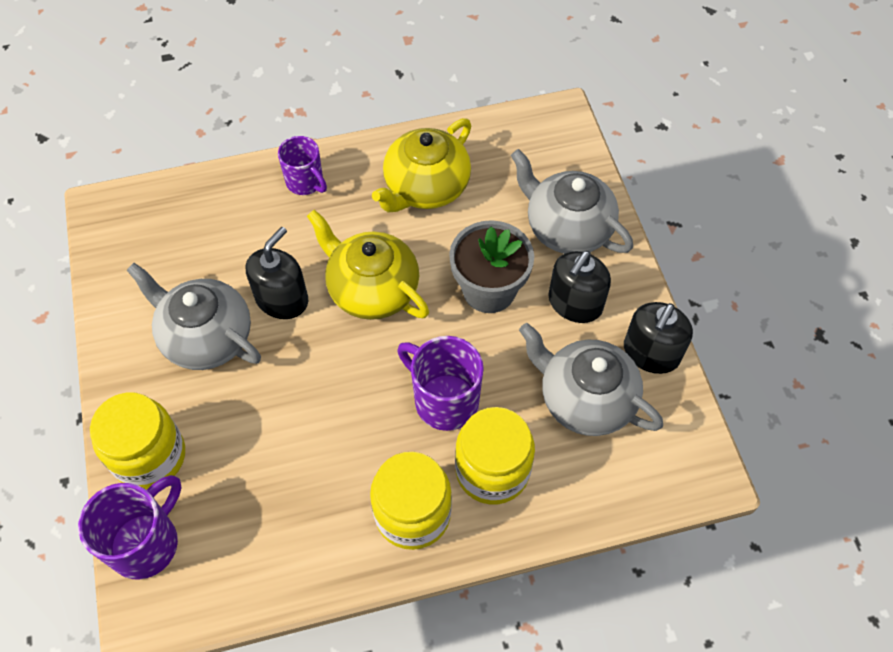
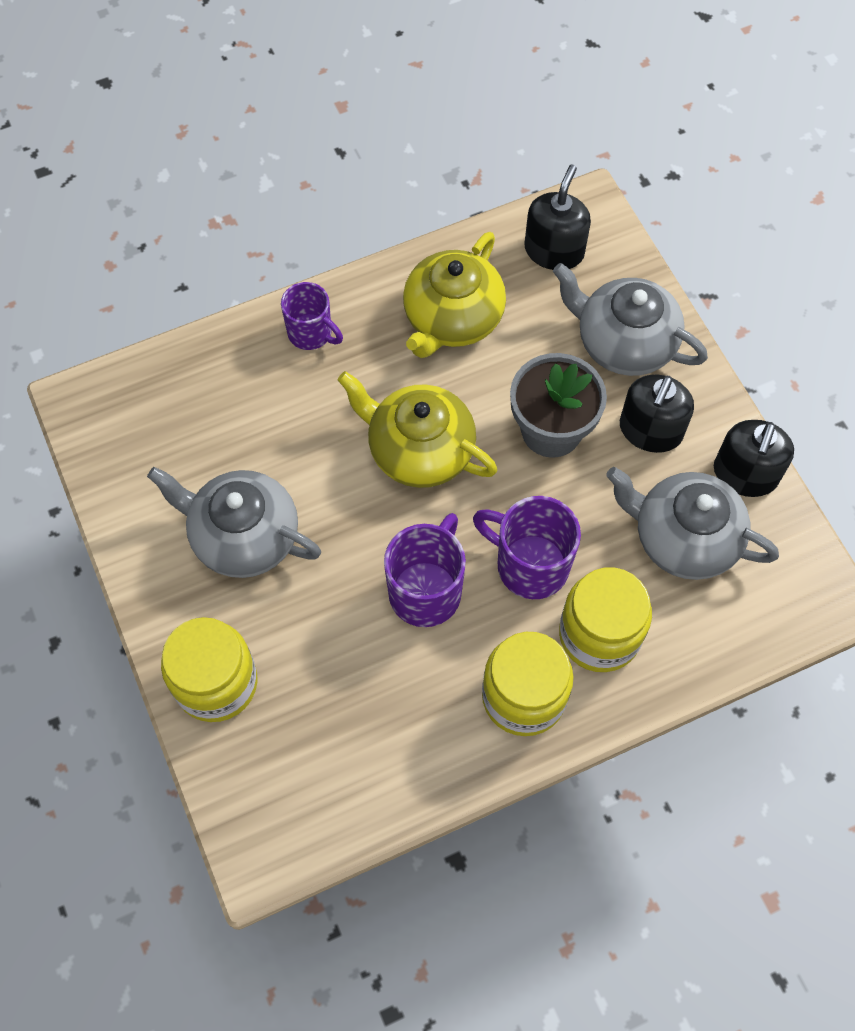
camera: 10 degrees left, 5 degrees up
purple mug [78,475,182,580] -> purple mug moved to [384,513,466,627]
black soap dispenser [246,227,308,319] -> black soap dispenser moved to [524,165,591,270]

